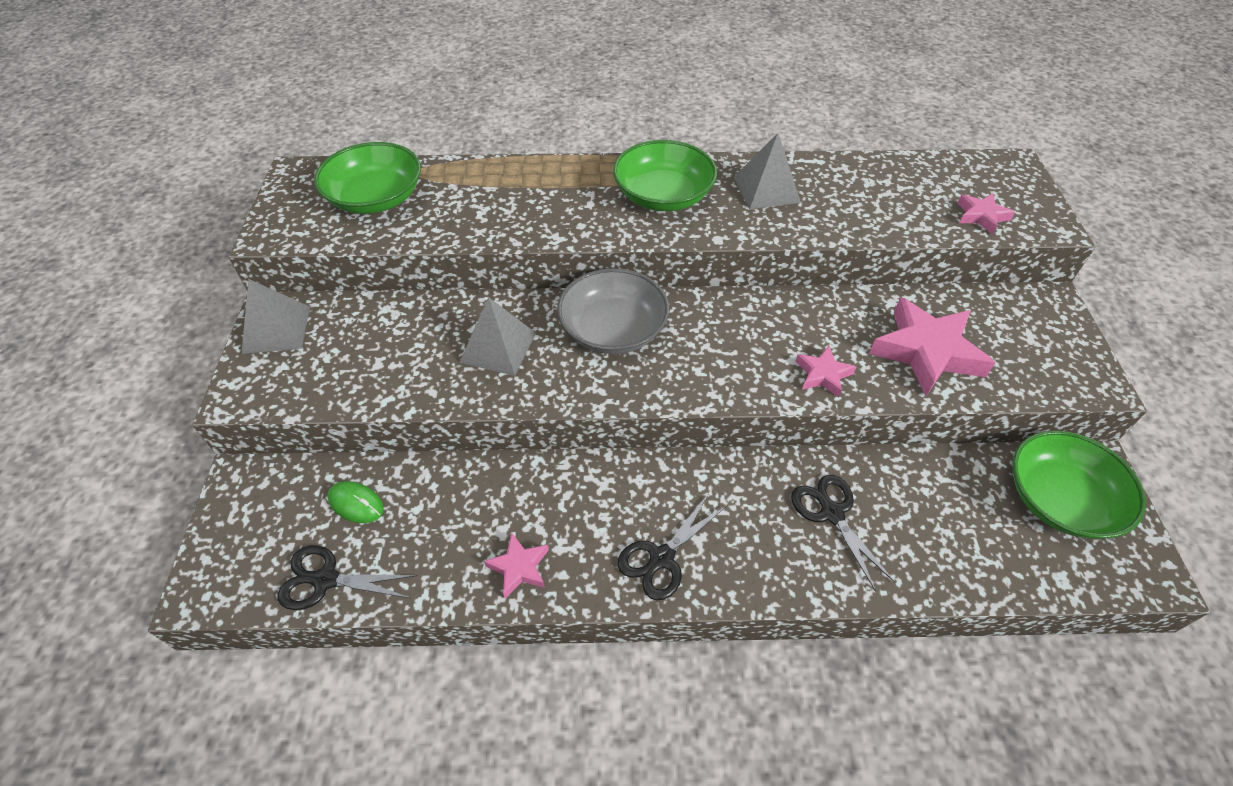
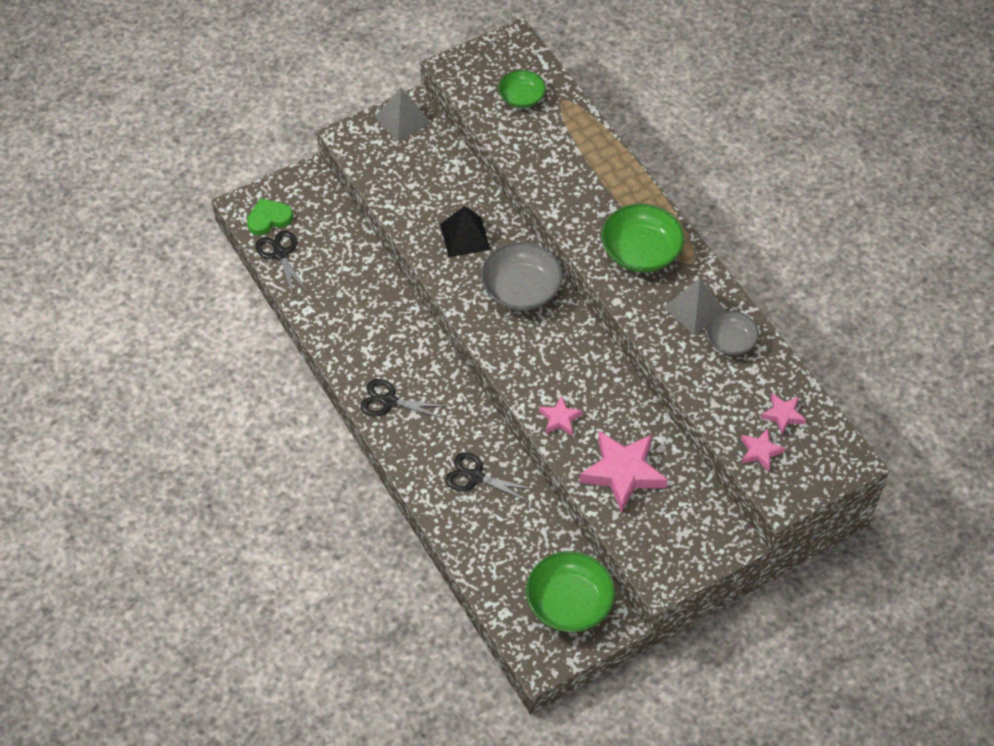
camera: 60 degrees right, 5 degrees up
green bowl [314,142,421,214] -> green bowl [498,70,546,108], size x0.61
green mouse [328,481,384,523] -> none
grey pyramid [459,297,536,376] -> black pyramid [440,206,490,257]
pink star [484,533,549,598] -> pink star moved to [761,393,806,435]
black scissors [791,475,895,592] -> black scissors turned 105 degrees counterclockwise [446,452,535,502]
none -> green heart [247,198,293,235]
none -> grey bowl [707,311,759,355]

